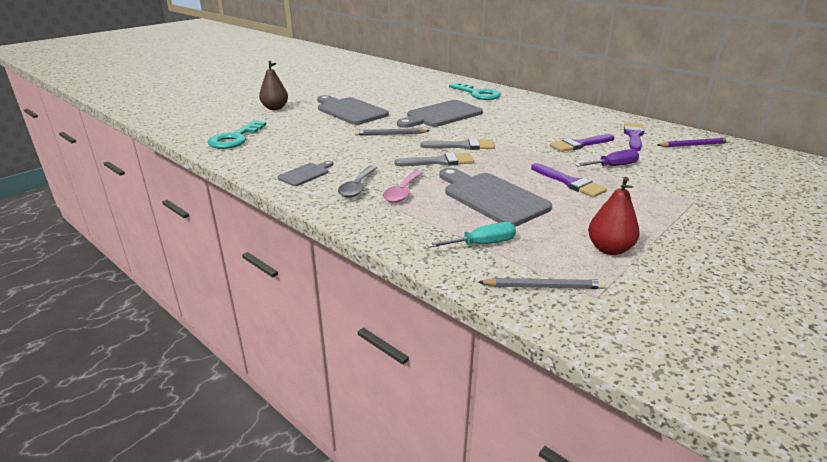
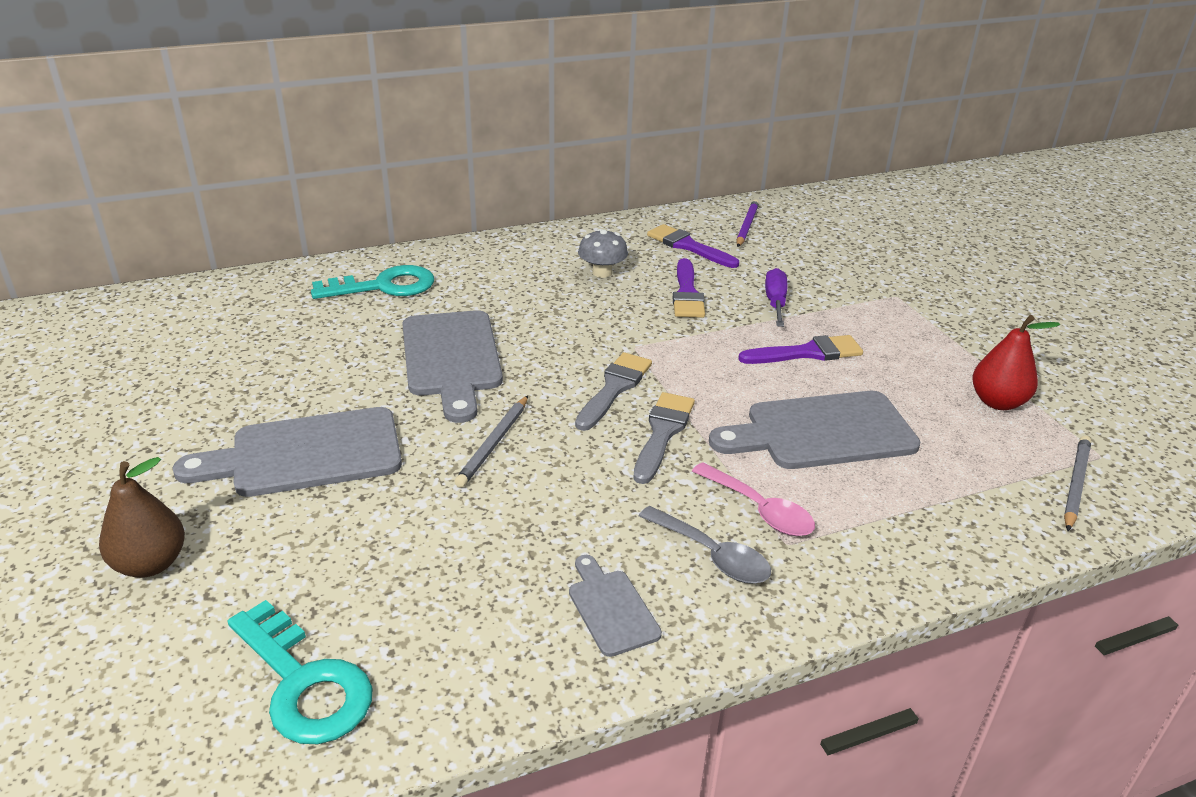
camera: 65 degrees left, 5 degrees up
turquoise screwdriver [426,222,516,248] -> none
none -> grey mushroom [578,229,628,278]

